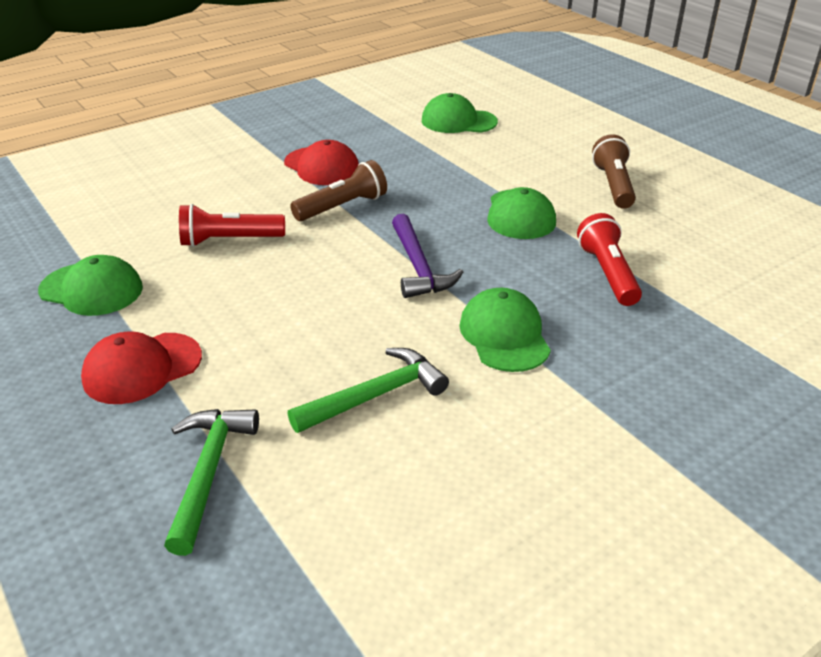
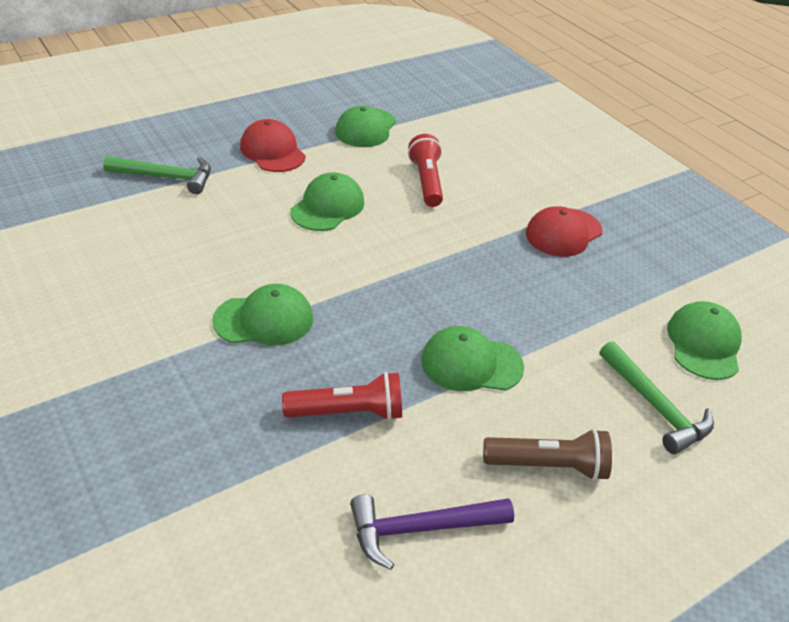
camera: 90 degrees right, 5 degrees up
green hammer [288,348,449,433] -> green hammer moved to [600,341,714,454]
brown flashlight [290,160,387,221] -> none
purple hammer [392,214,463,298] -> purple hammer moved to [350,494,514,570]
none -> green cap [290,172,364,231]

